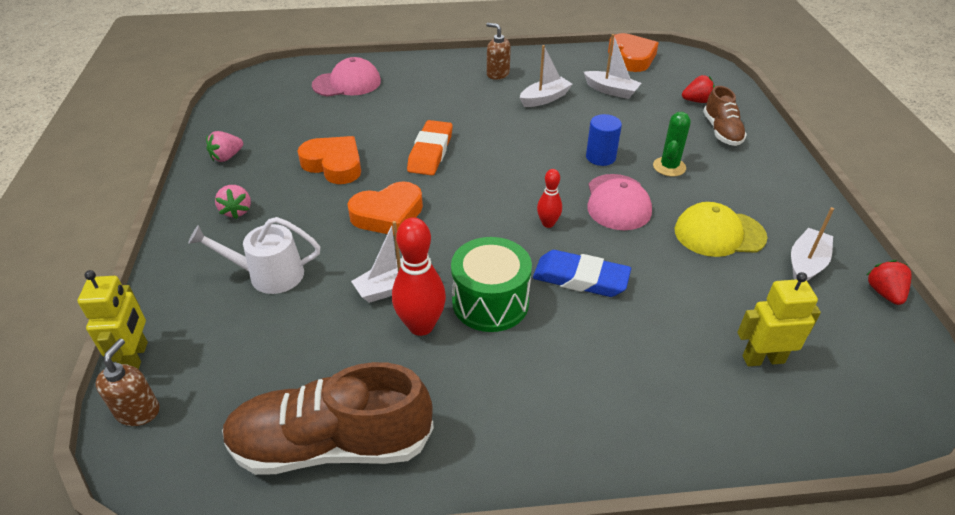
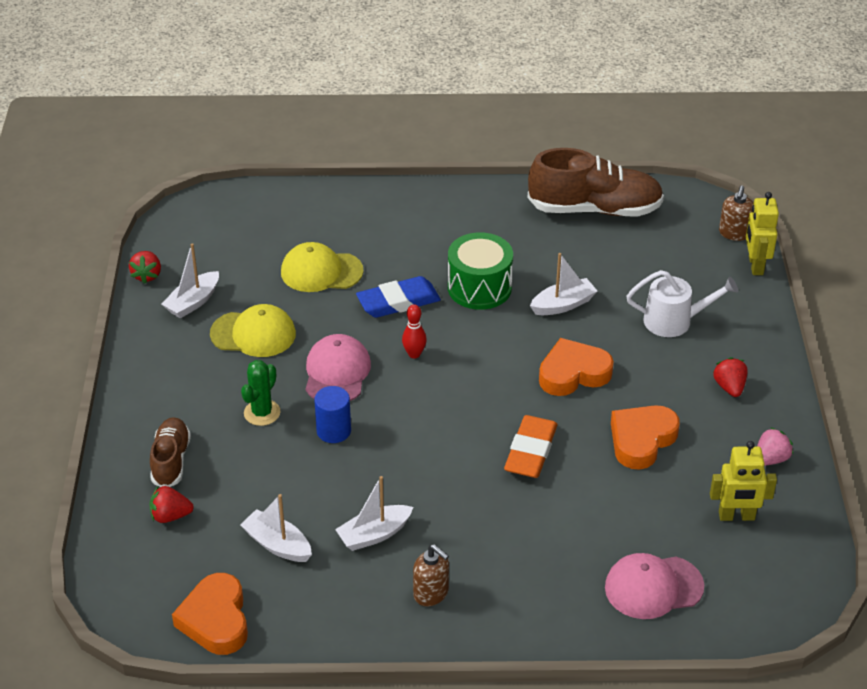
camera: 175 degrees left, 0 degrees up
pink strawberry [215,185,251,219] -> red strawberry [713,357,748,397]
orange heart [298,136,361,184] -> orange heart turned 90 degrees clockwise [611,405,680,470]
red bowling pin [392,217,446,336] -> none
blue eraser [533,250,631,297] -> blue eraser turned 45 degrees counterclockwise [356,276,441,318]
yellow robot [737,272,821,366] -> yellow robot moved to [710,441,777,521]
none -> yellow cap [281,242,364,292]

